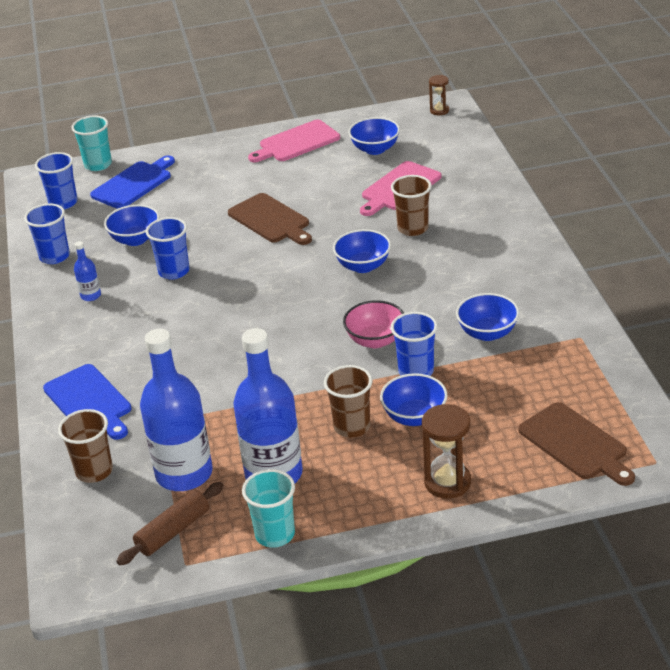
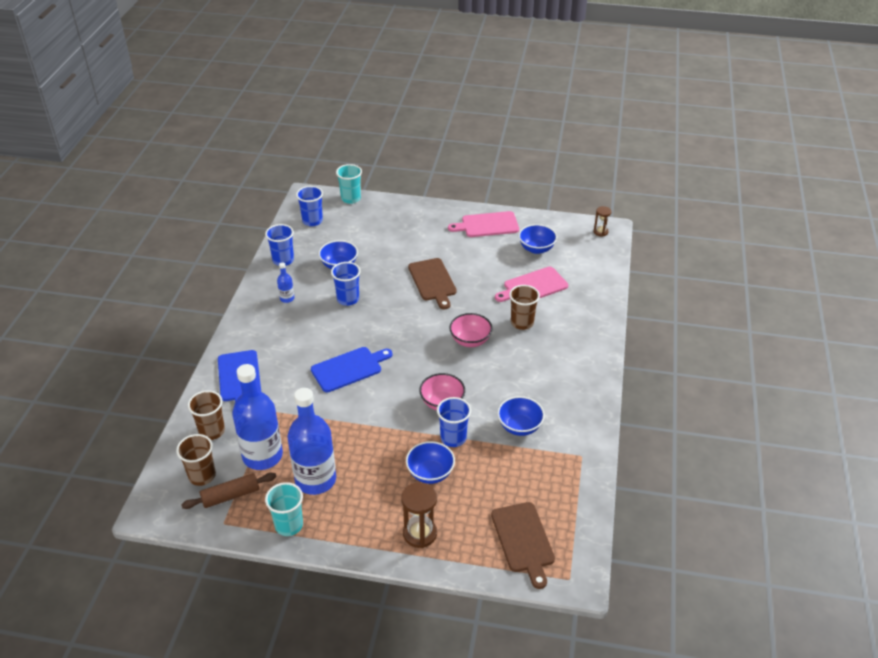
camera: 20 degrees right, 5 degrees up
blue cutting board [90,155,175,209] -> blue cutting board moved to [311,347,393,392]
brown cup [324,365,373,438] -> brown cup moved to [176,434,216,486]
blue bowl [333,229,391,273] -> pink bowl [449,313,492,347]

